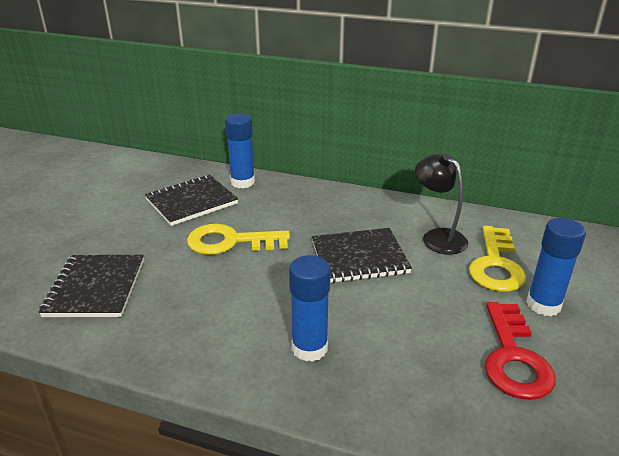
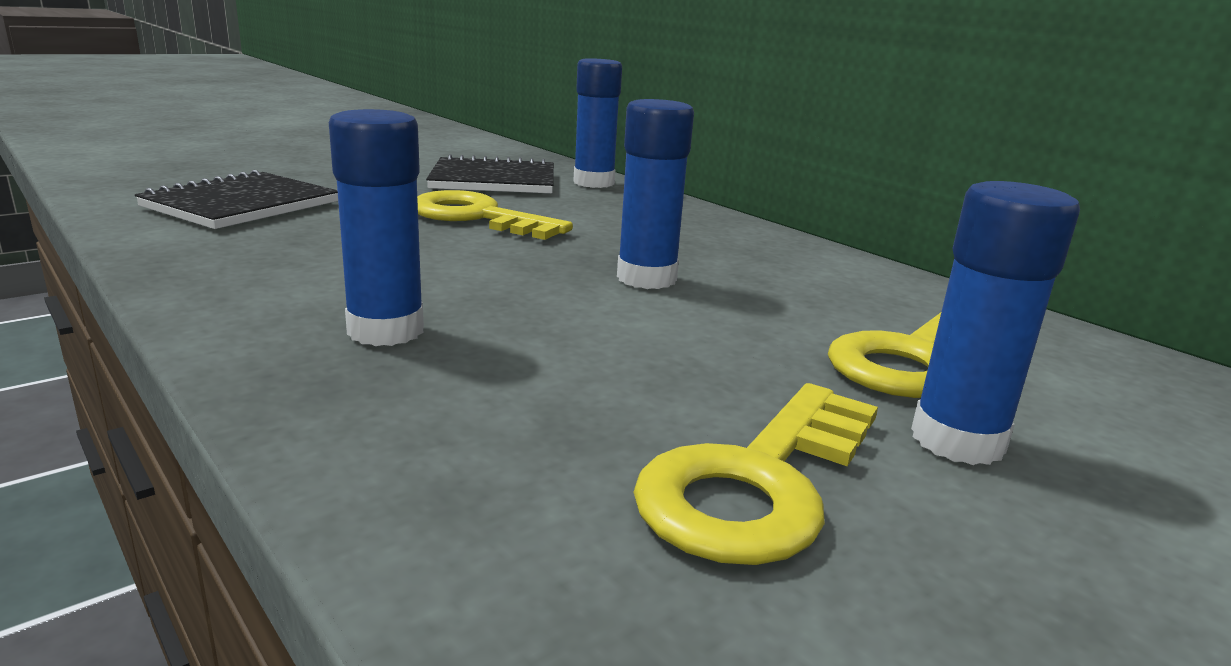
camera: 30 degrees right, 10 degrees down
black notebook [312,228,412,283] -> blue glue stick [617,99,694,289]
black lamp [415,153,468,255] -> none
red key [485,302,556,400] -> yellow key [634,383,878,565]

